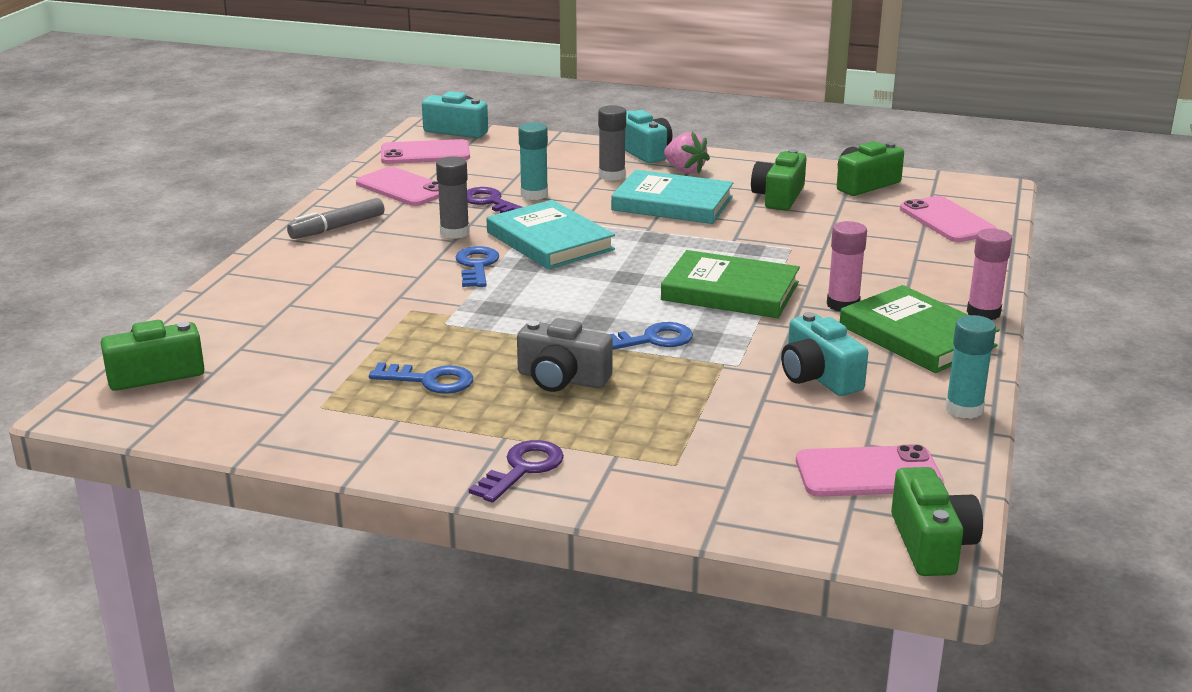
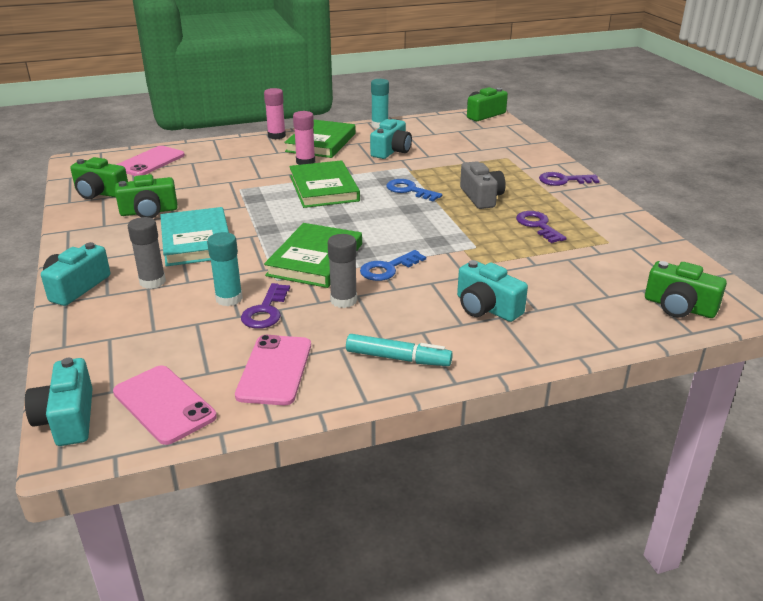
camera: 125 degrees left, 5 degrees up
grey marker [287,198,384,239] -> turquoise marker [346,334,453,366]
blue key [369,362,473,394] -> purple key [516,211,567,243]
turquoise book [486,200,615,269] -> green book [264,223,362,288]
pink strawberry [664,132,710,174] -> none
pink phone [796,444,944,497] -> none
none -> turquoise camera [457,260,528,322]

